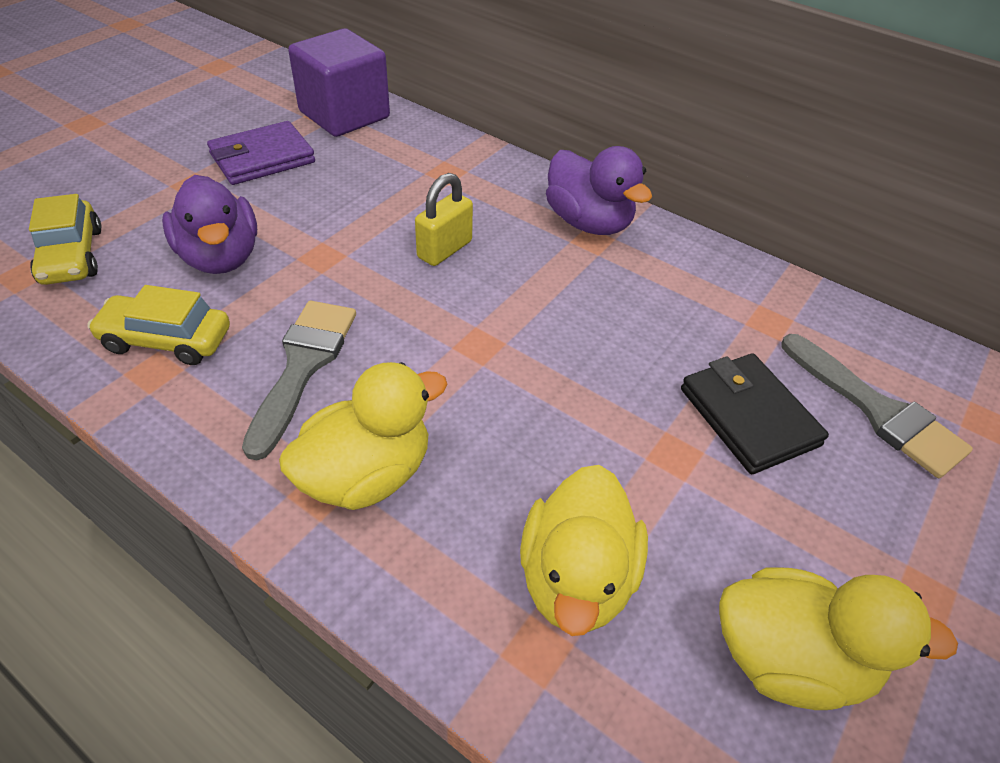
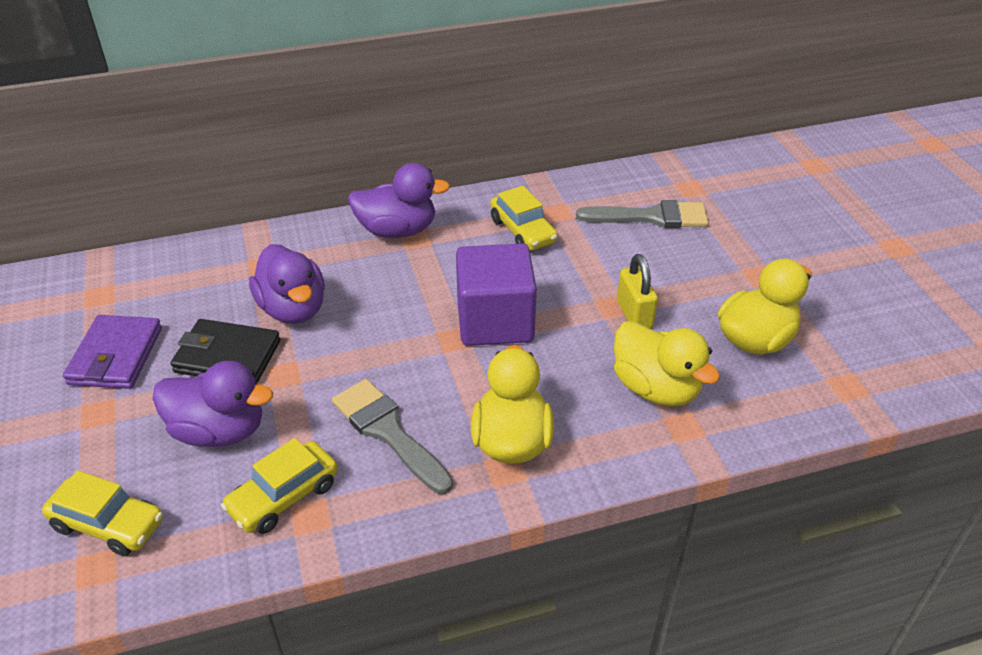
camera: 50 degrees left, 5 degrees down
purple cube [288,29,390,137] -> purple cube moved to [456,244,537,346]
yellow padlock [415,173,473,266] -> yellow padlock moved to [617,254,658,329]
black wallet [681,354,829,474] -> black wallet moved to [171,319,280,384]
none -> purple duck [249,244,325,324]
none -> yellow car [490,186,558,251]

